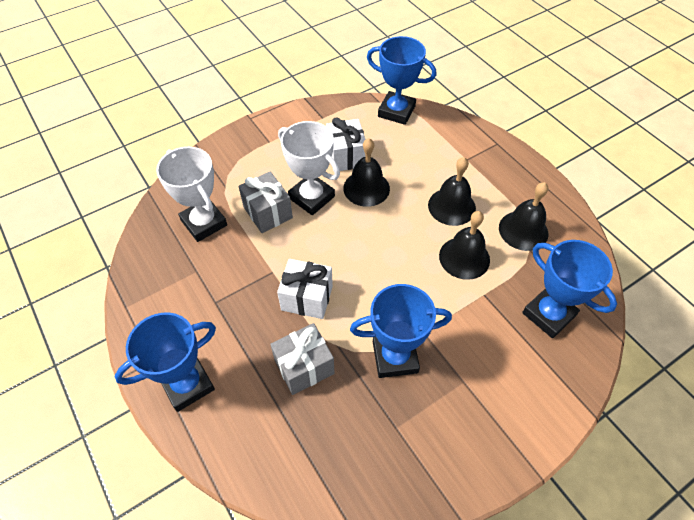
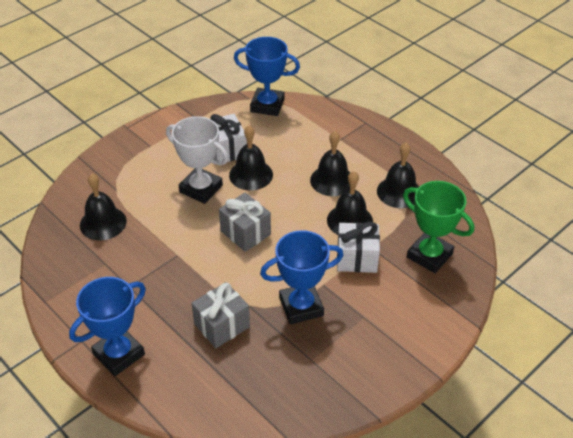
camera: 10 degrees left, 10 degrees down
white trophy [156,147,227,242] -> black bell [80,174,127,240]
grey gift [238,171,293,233] -> grey gift moved to [219,193,271,252]
white gift [277,259,333,319] -> white gift moved to [337,222,380,273]
blue trophy [522,240,617,338] -> green trophy [403,181,474,273]

